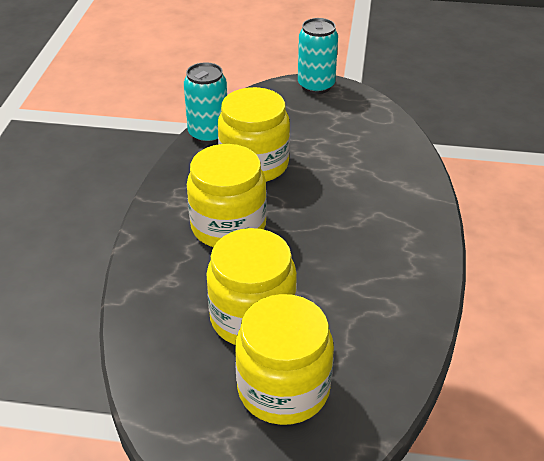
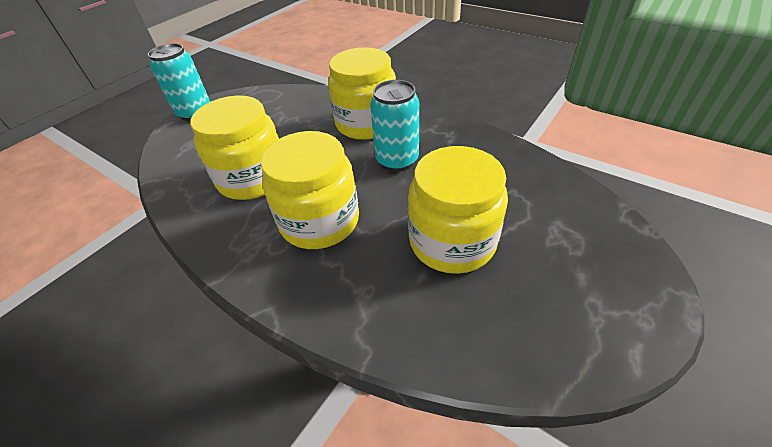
camera: 60 degrees left, 5 degrees up
turquoise can [184,62,227,144] -> turquoise can moved to [370,80,419,172]
yellow jar [235,294,334,425] -> yellow jar moved to [328,47,396,140]

